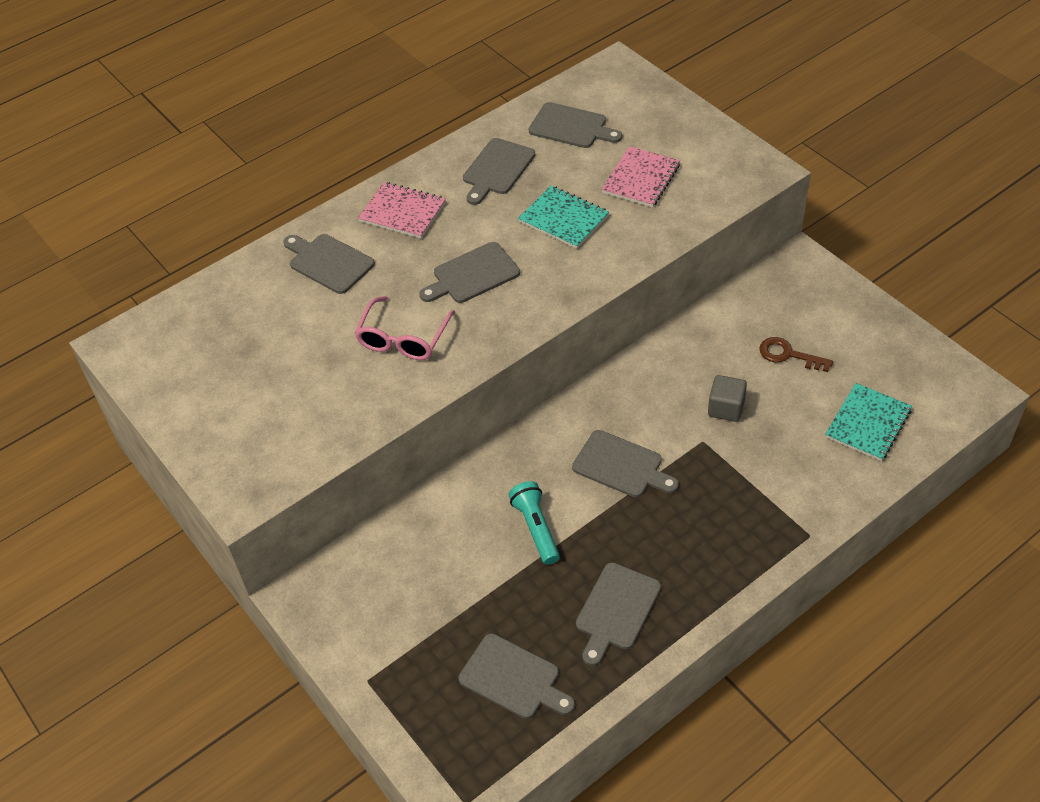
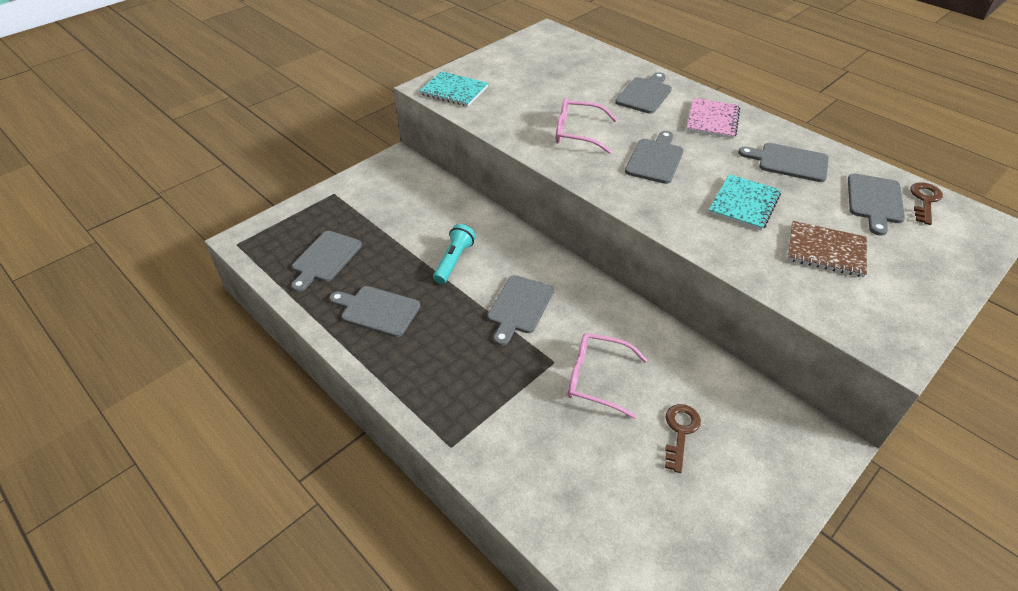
camera: 80 degrees right, 5 degrees down
grey cutting board [419,242,520,303] -> grey cutting board turned 60 degrees clockwise [625,131,684,184]
turquoise flashlight [508,481,560,565] -> turquoise flashlight turned 45 degrees counterclockwise [433,224,476,284]
pink notebook [601,146,680,208] -> brown notebook [787,221,867,277]
grey cube [708,375,747,422] -> pink glasses [568,333,647,419]
turquoise notebook [825,383,912,461] -> turquoise notebook moved to [420,71,488,107]
none -> brown key [910,182,943,225]

